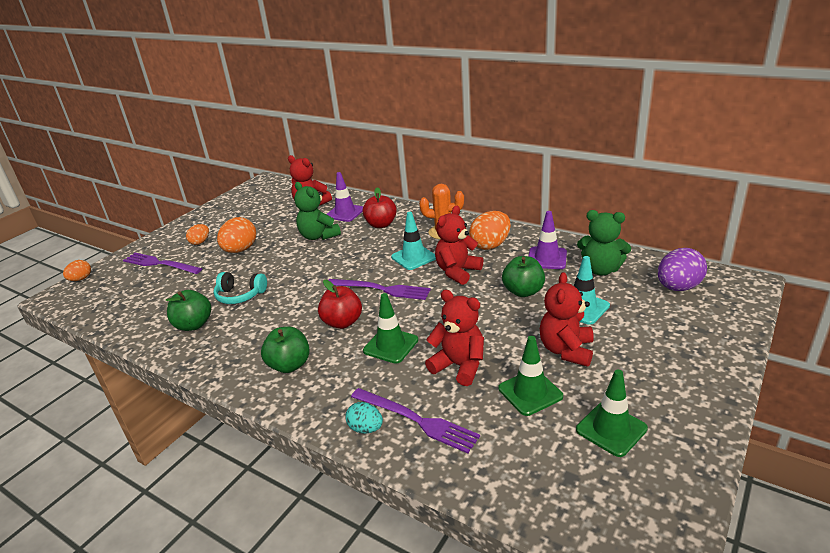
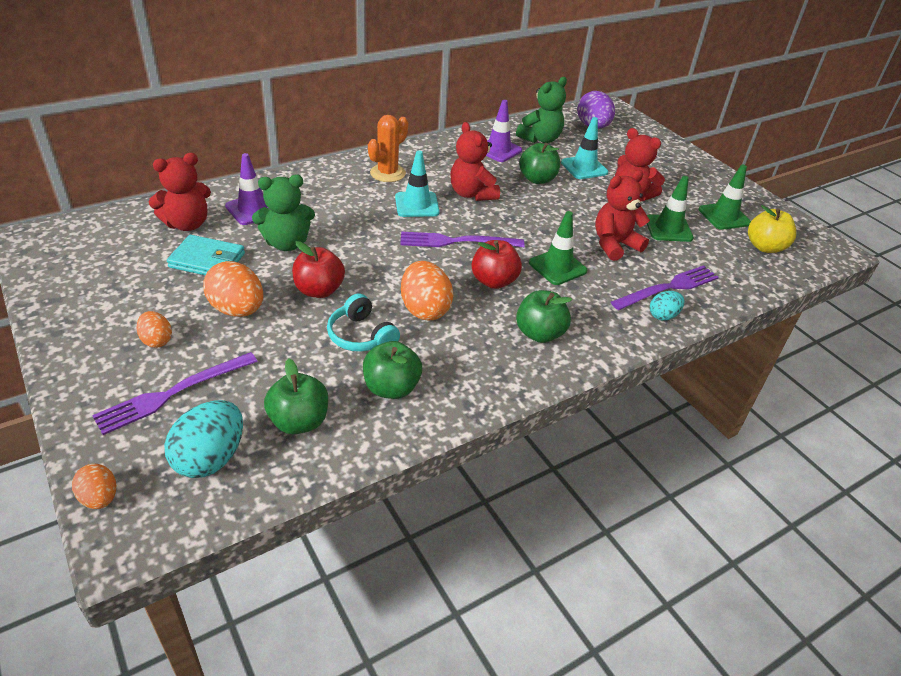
camera: 70 degrees left, 10 degrees up
turquoise headphones [214,272,267,304] -> turquoise headphones turned 105 degrees clockwise [327,293,400,352]
purple fork [328,279,431,300] -> purple fork turned 135 degrees counterclockwise [400,232,525,247]
red apple [362,187,397,228] -> red apple moved to [292,241,345,298]
orange egg [469,211,511,250] -> orange egg moved to [401,261,453,320]
none -> turquoise egg [164,400,243,478]
none -> turquoise wallet [167,235,245,275]
none -> green apple [264,359,328,434]
none -> yellow apple [748,205,796,253]

